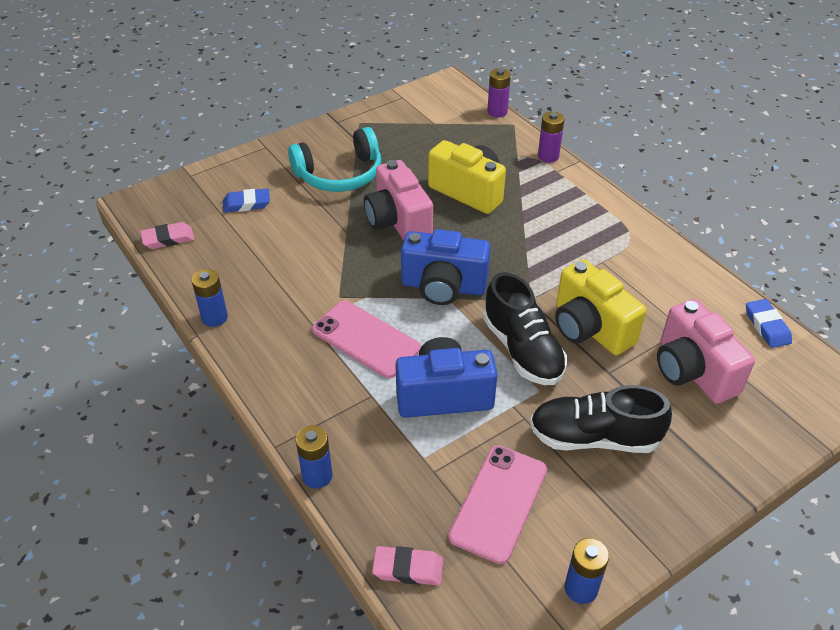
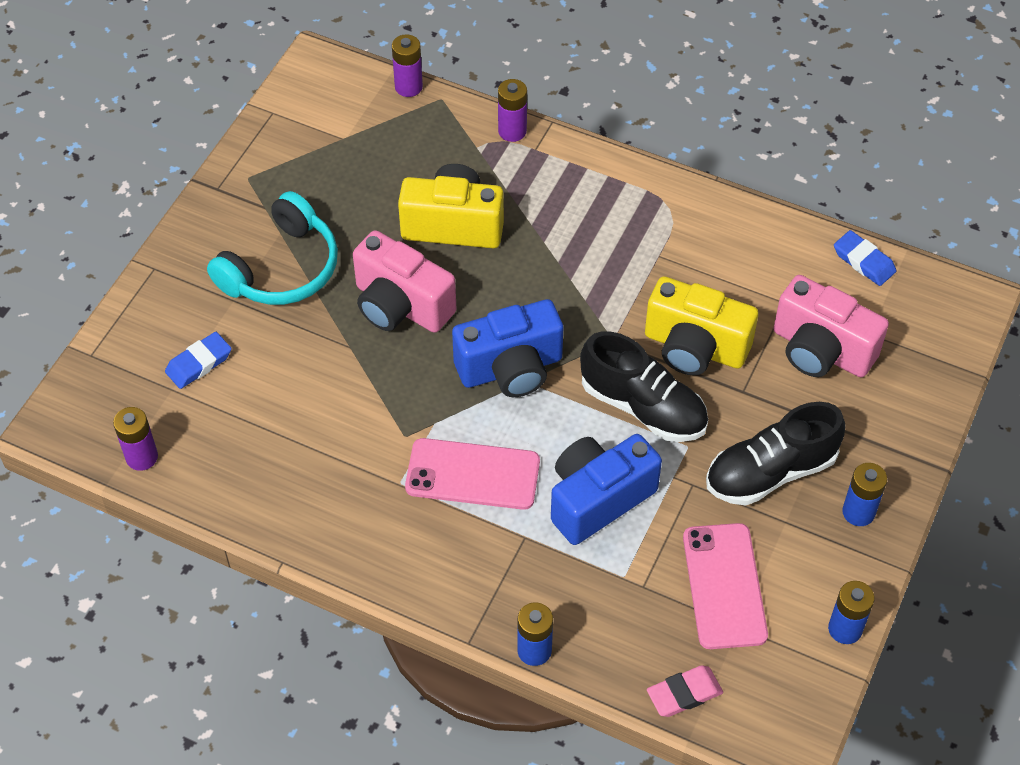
camera: 30 degrees left, 10 degrees up
pink eraser [140,222,194,249] -> purple battery [113,407,158,471]
blue battery [191,269,228,327] -> blue battery moved to [842,463,887,526]

